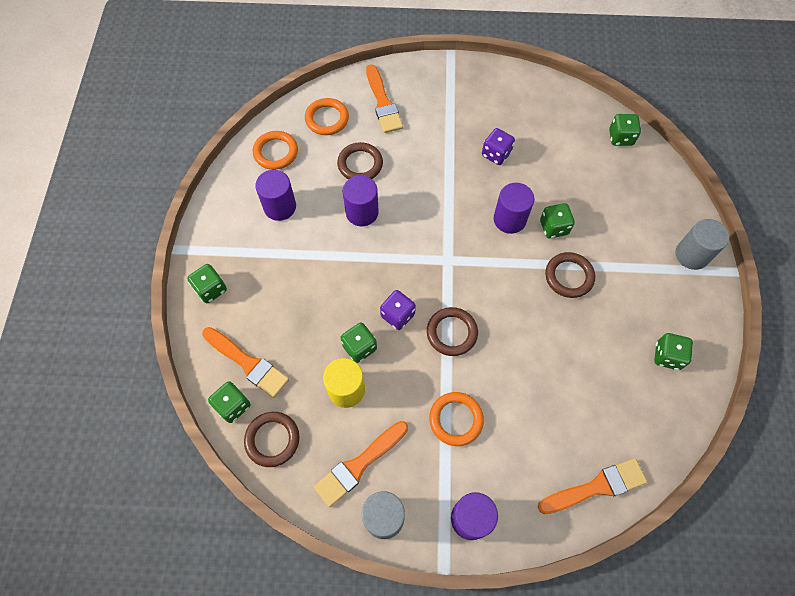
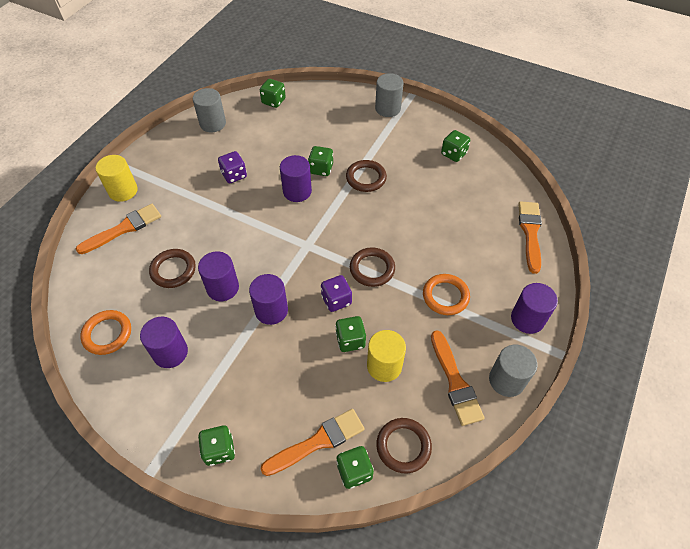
camera: 65 degrees left, 10 degrees down
orange ring [305,98,349,135] -> none
orange brush [366,64,403,133] -> orange brush turned 45 degrees counterclockwise [76,204,161,254]
none -> yellow cylinder [96,155,138,202]
none -> grey cylinder [193,88,226,132]
none -> purple cylinder [249,274,288,325]

